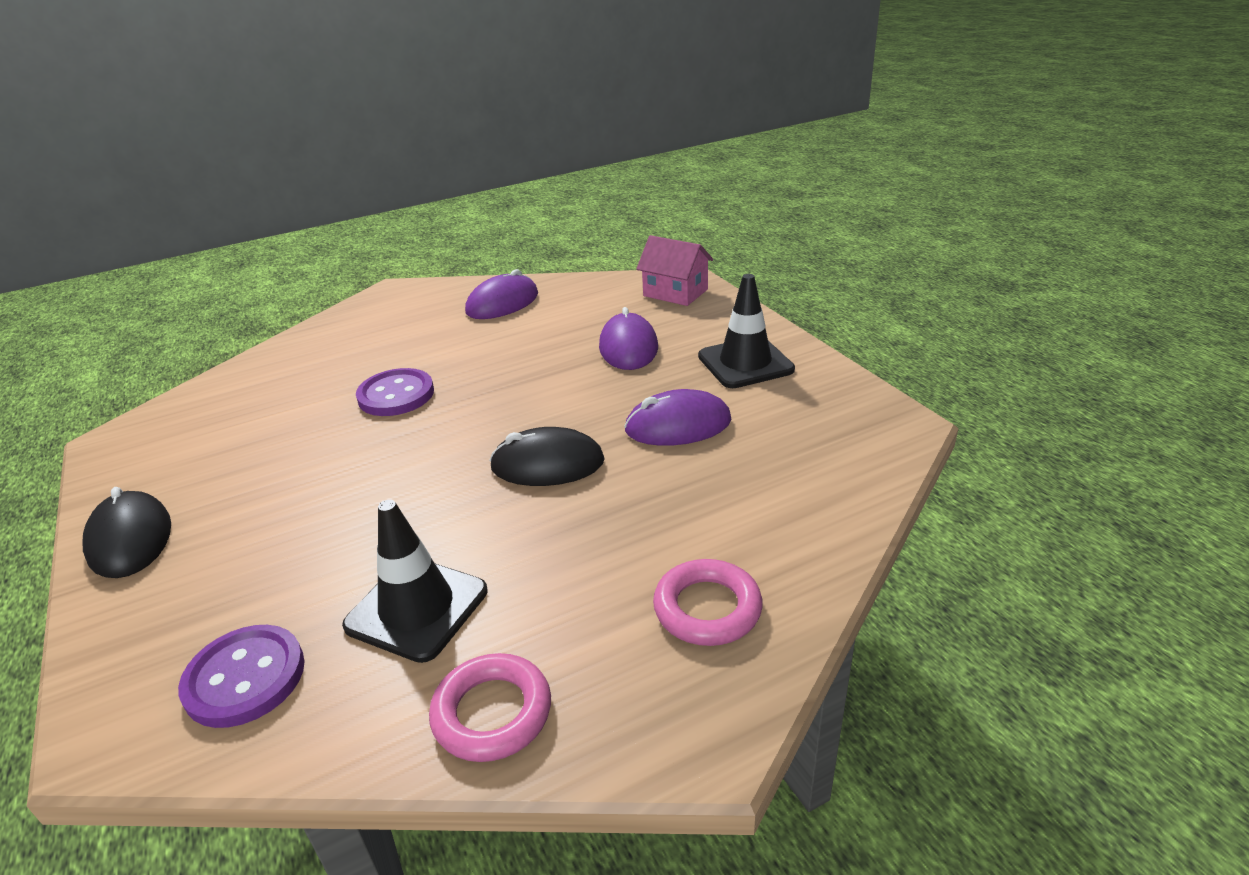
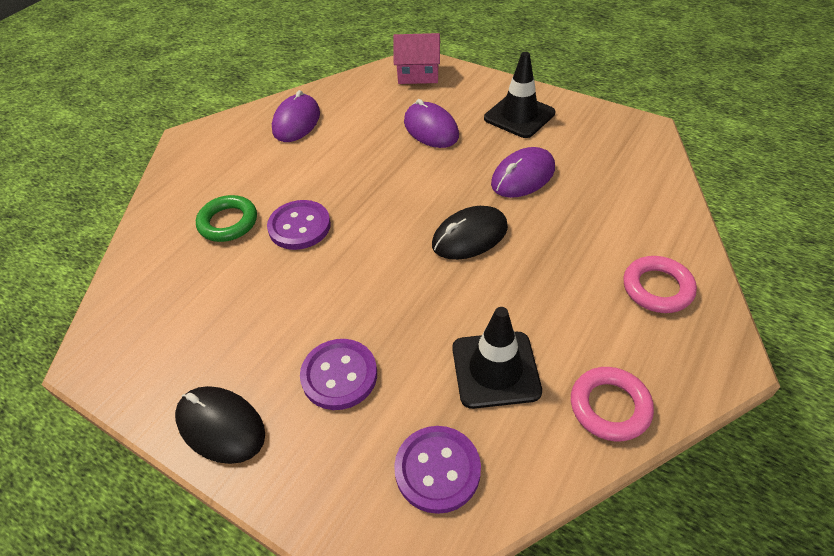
camera: 30 degrees left, 15 degrees up
none -> green ring [196,195,257,242]
none -> purple button [300,339,377,410]

